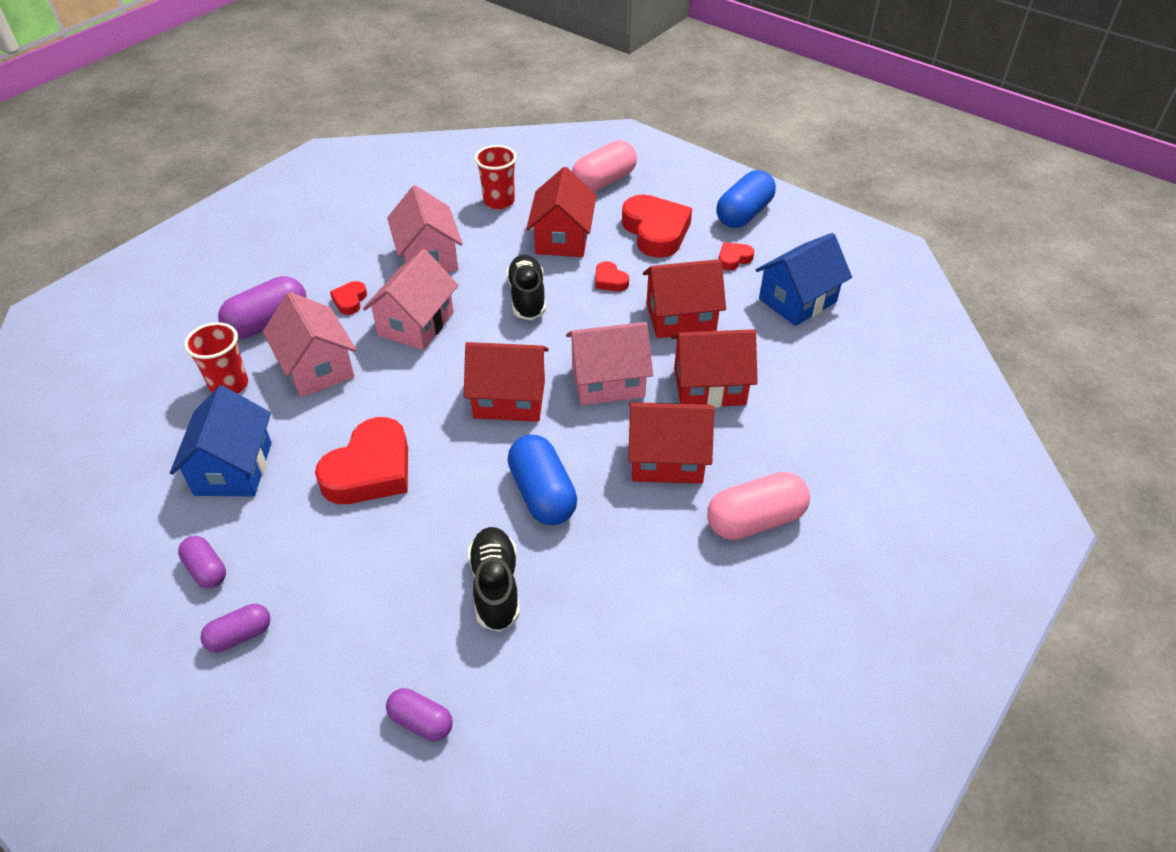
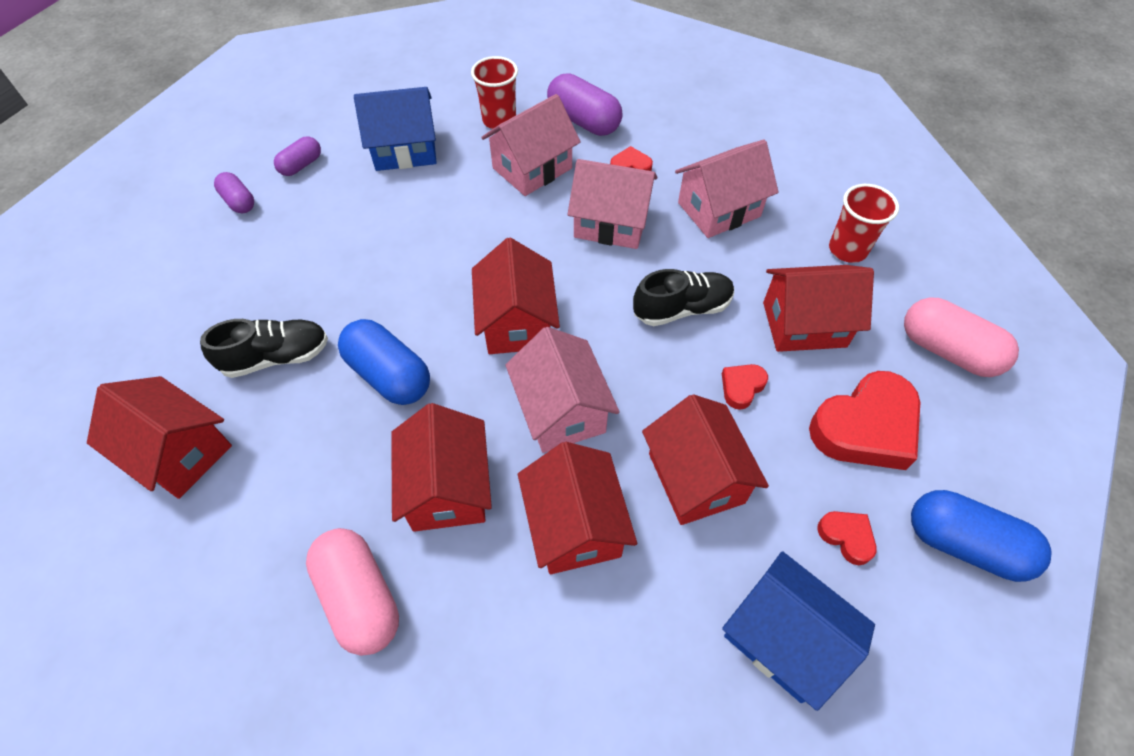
camera: 80 degrees right, 10 degrees up
red heart [315,417,408,504] -> none
purple capsule [386,688,453,741] -> none
blue capsule [507,435,577,525] -> blue capsule turned 75 degrees clockwise [338,319,430,405]
none -> red house [87,376,232,499]

